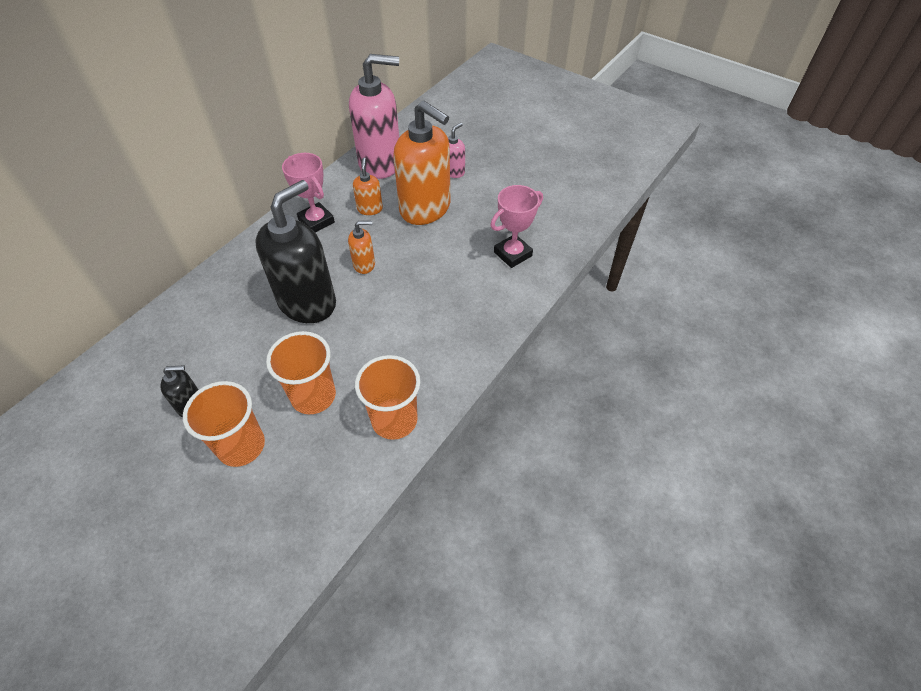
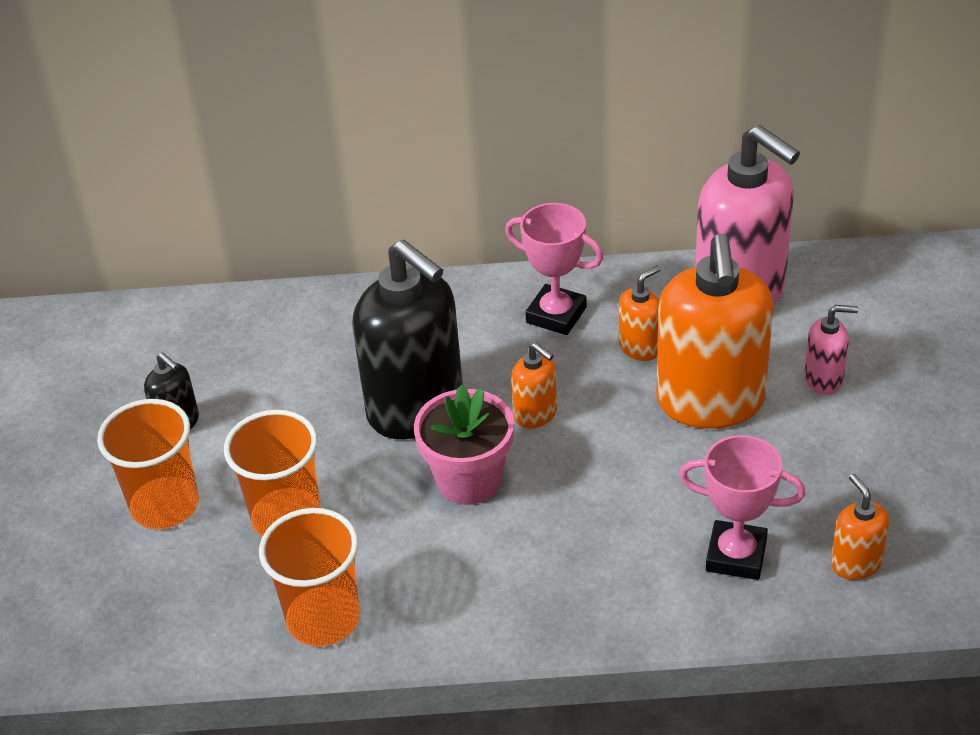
camera: 55 degrees right, 10 degrees down
black soap dispenser [255,180,336,323] -> black soap dispenser turned 45 degrees clockwise [352,239,463,439]
pink trophy [282,153,335,232] -> pink trophy turned 75 degrees counterclockwise [505,203,604,335]
none -> pink flower pot [414,384,514,505]
none -> orange soap dispenser [831,474,889,580]

